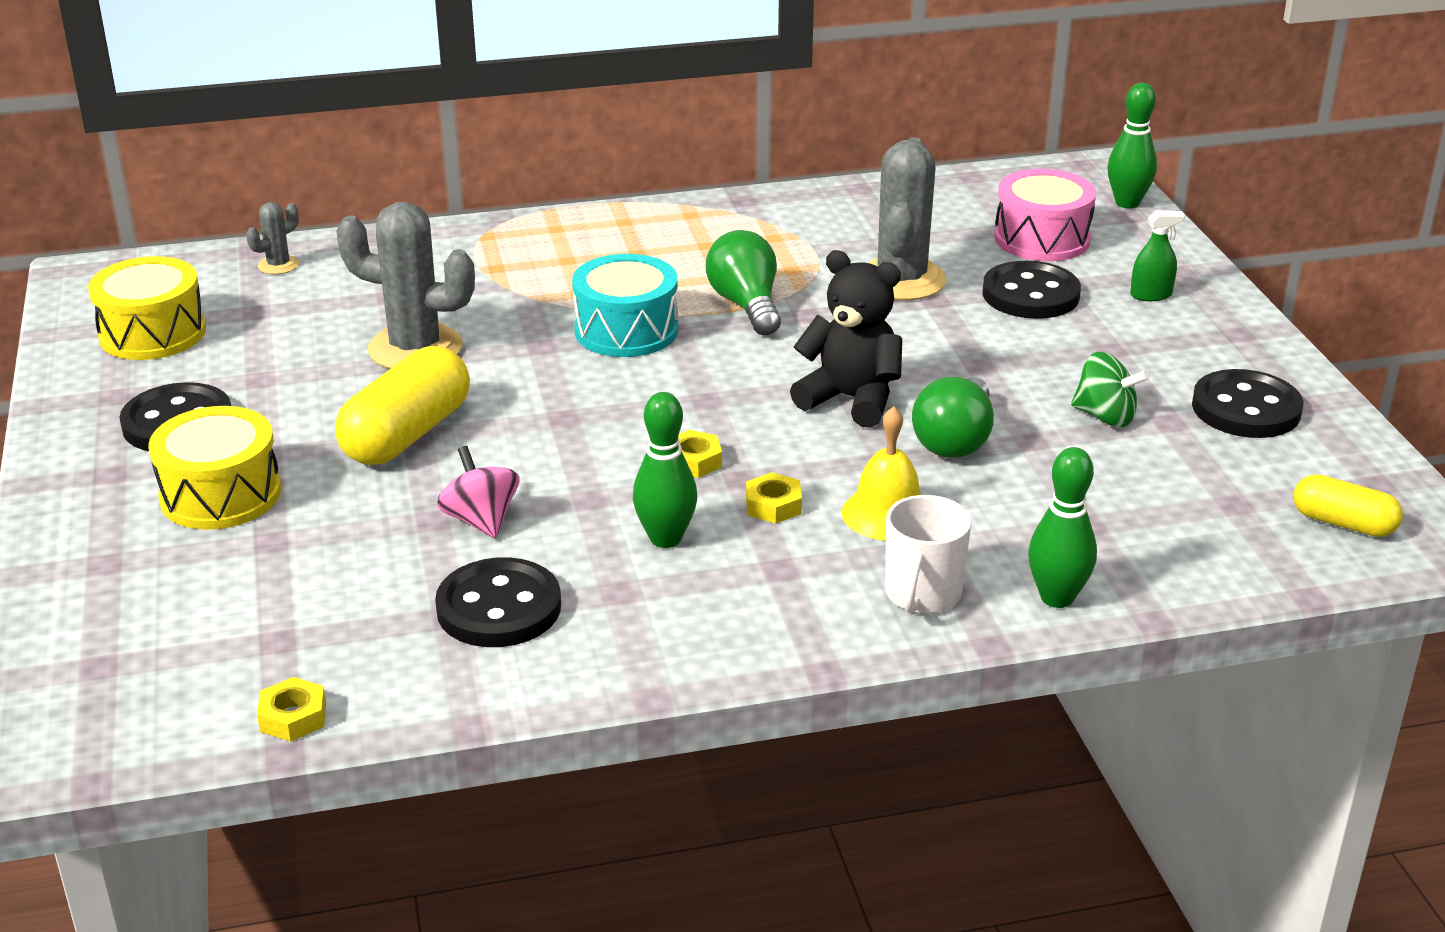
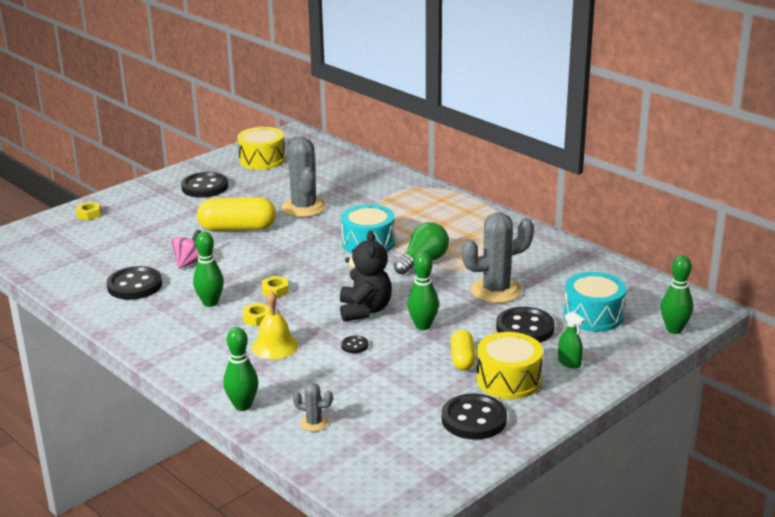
camera: 60 degrees right, 5 degrees down
yellow drum [149,406,281,529] -> yellow drum moved to [477,332,543,399]
grey cactus [246,202,299,274] -> grey cactus moved to [293,383,333,431]
yellow nut [257,677,326,742] -> yellow nut moved to [76,201,101,220]
white mug [885,495,972,614] -> none
green light bulb [912,377,994,458] -> black button [341,336,368,353]
pink drum [994,169,1096,261] -> turquoise drum [564,272,626,332]
green spinning top [1071,352,1150,427] -> none
yellow capsule [1293,474,1403,537] -> yellow capsule moved to [451,330,476,371]
none -> green bowling pin [407,253,439,330]

